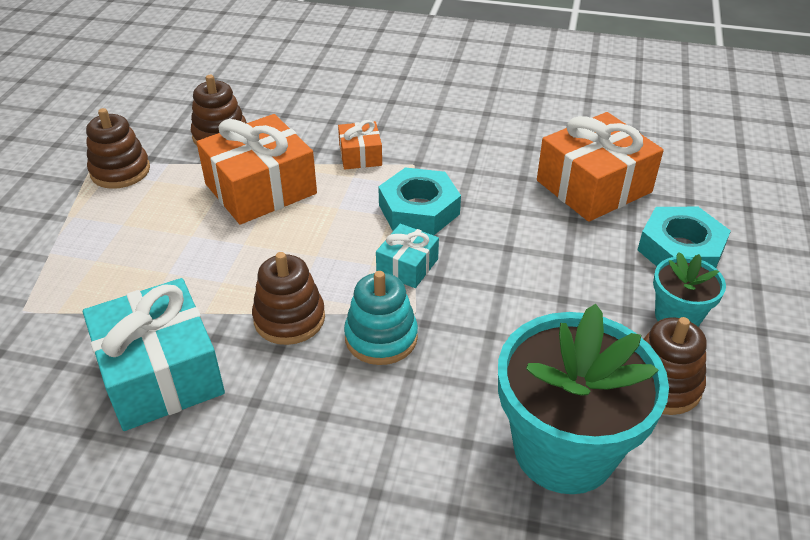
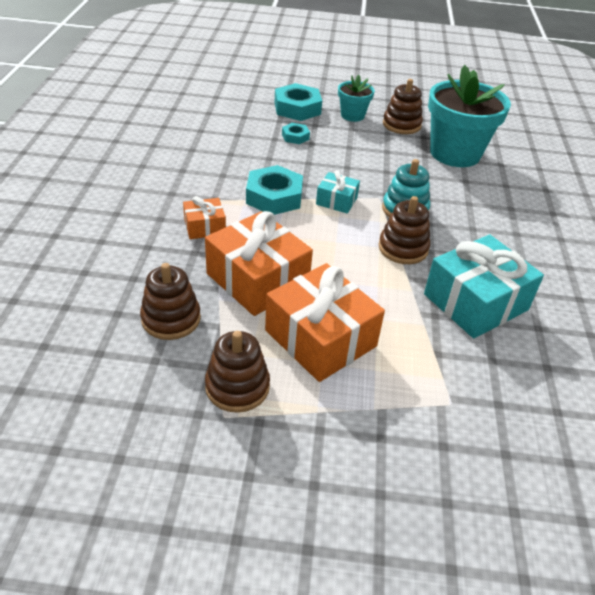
camera: 100 degrees left, 0 degrees up
orange gift [537,112,664,222] -> orange gift moved to [265,263,385,382]
none -> turquoise nut [282,123,310,144]

